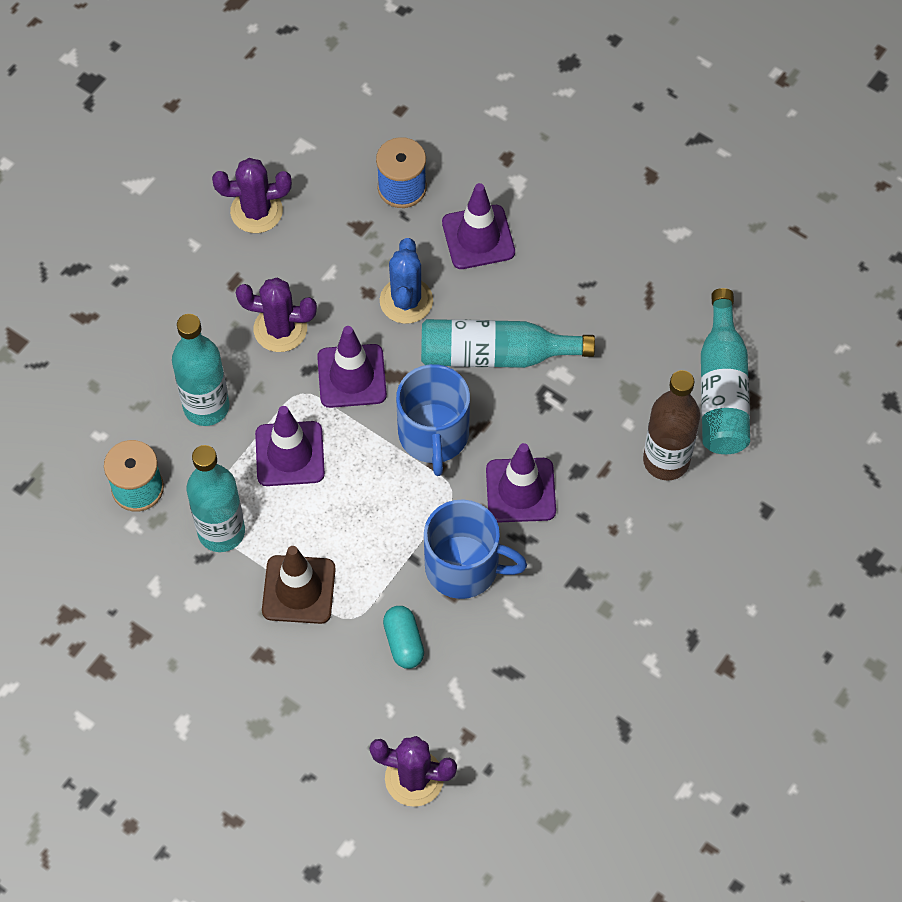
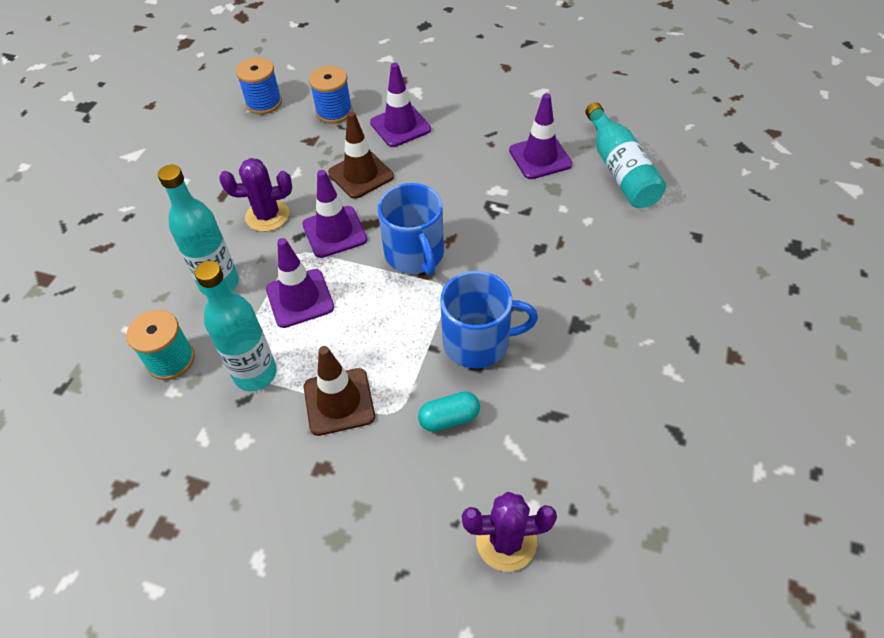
camera: 15 degrees left, 10 degrees down
purple cactus [212,158,292,233] -> none
blue cactus [380,238,433,324] -> brown traffic cone [328,111,394,199]
turquoise capsule [383,606,424,669] -> turquoise capsule turned 75 degrees counterclockwise [418,391,480,432]
turquoise bottle [421,319,595,368] -> none
purple traffic cone [486,443,556,523] -> purple traffic cone moved to [509,93,572,179]
brown bottle [643,370,700,481] -> none
none -> blue spool [236,57,282,114]

